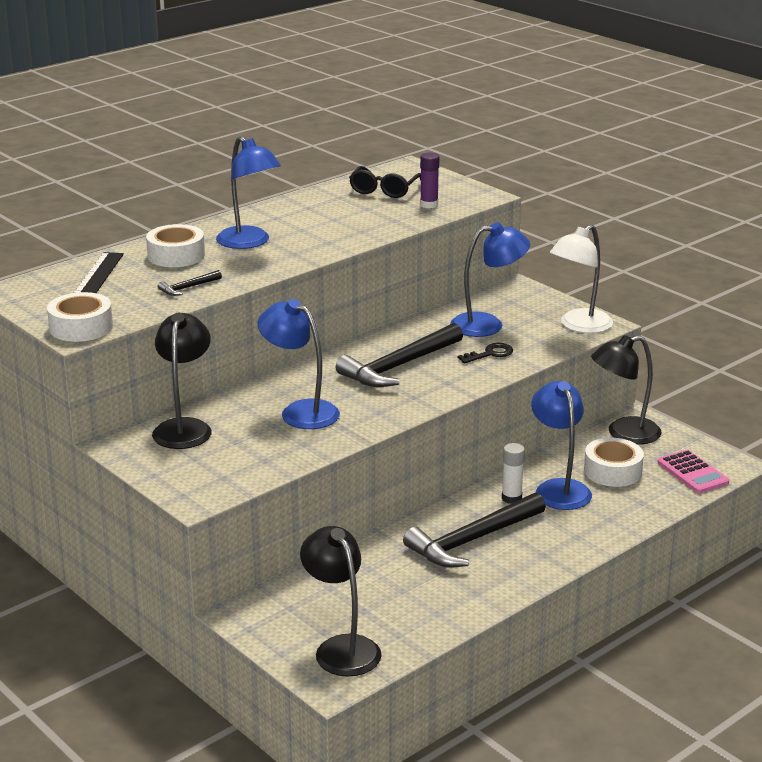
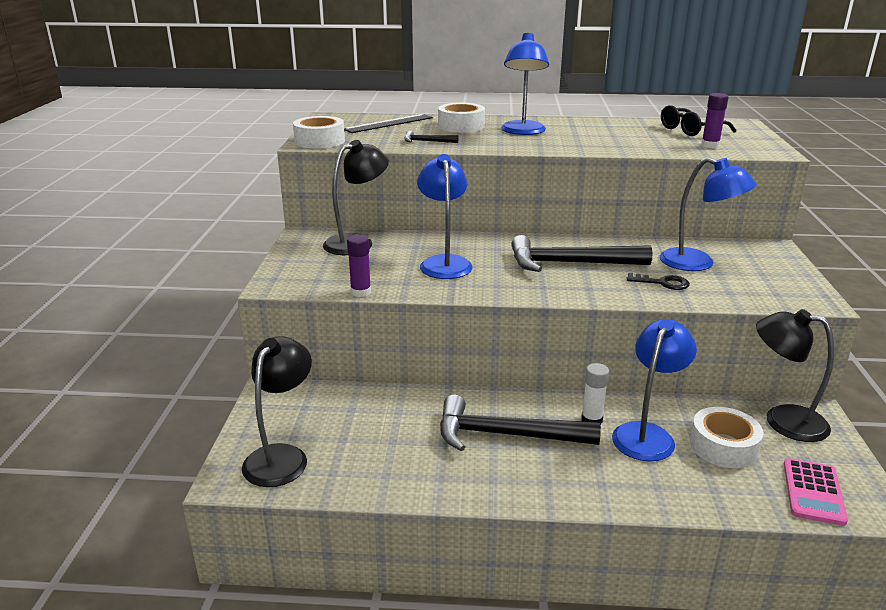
camera: 45 degrees right, 0 degrees up
white lamp [550,224,613,333] -> none
none -> purple glue stick [347,235,371,297]

